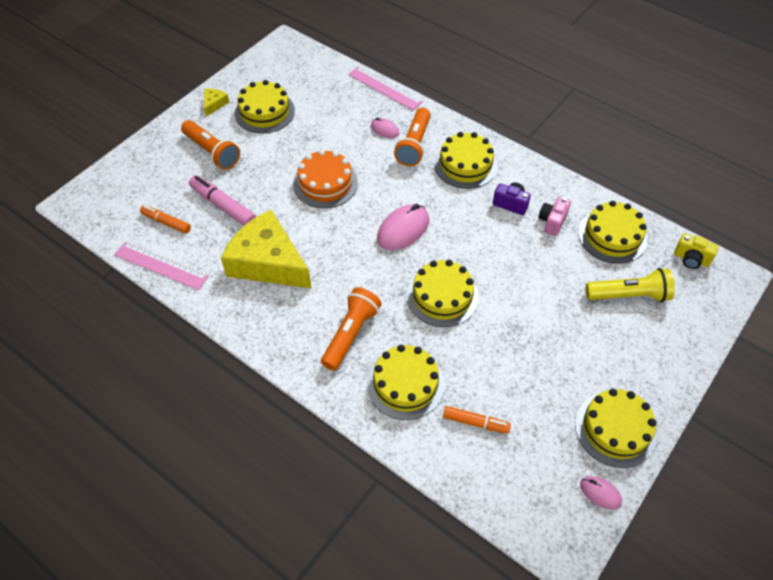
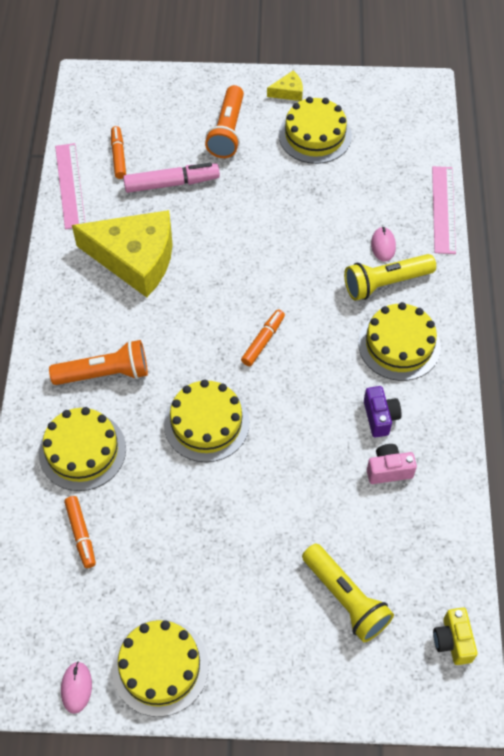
camera: 55 degrees right, 5 degrees up
pink marker [189,175,256,226] -> pink marker turned 75 degrees clockwise [123,163,220,193]
yellow cheese [221,210,311,288] -> yellow cheese turned 105 degrees clockwise [72,210,173,298]
orange cake [293,149,358,208] -> none
pink mouse [377,204,429,250] -> orange marker [241,310,285,366]
orange flashlight [394,108,431,166] -> yellow flashlight [344,254,436,301]
yellow cake [578,201,647,264] -> none

